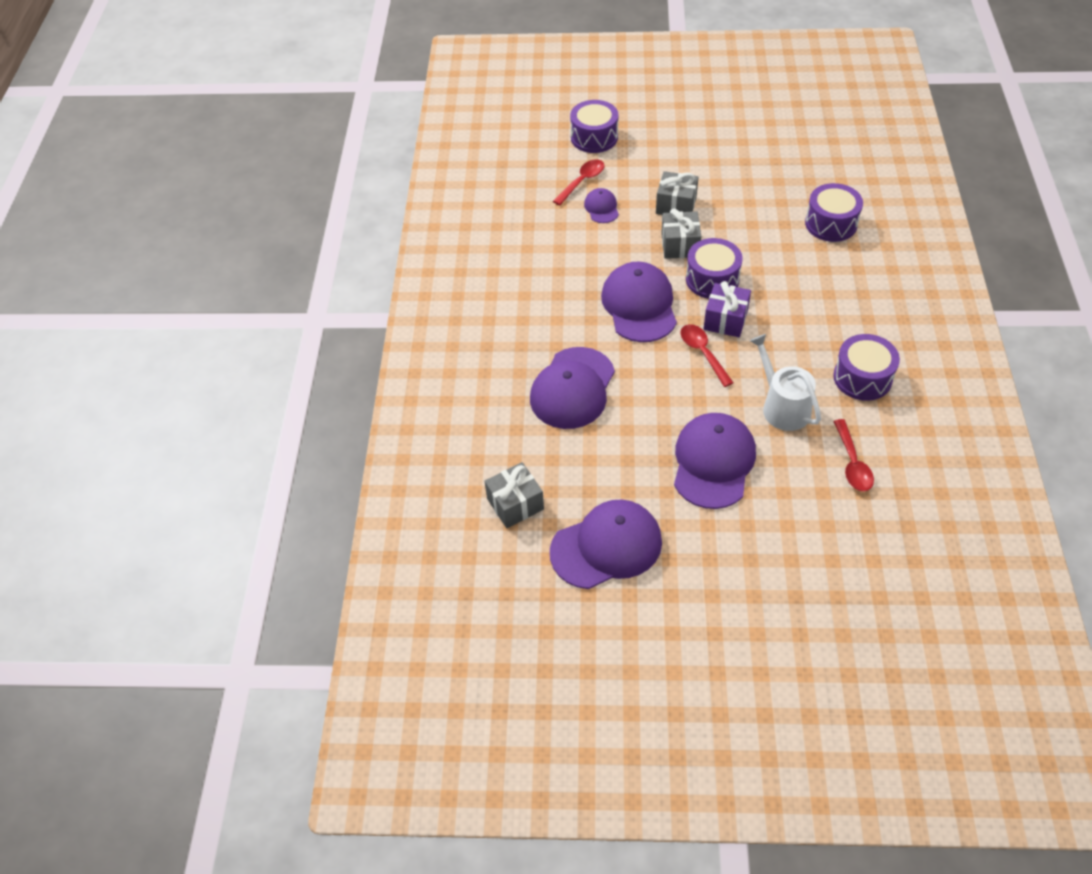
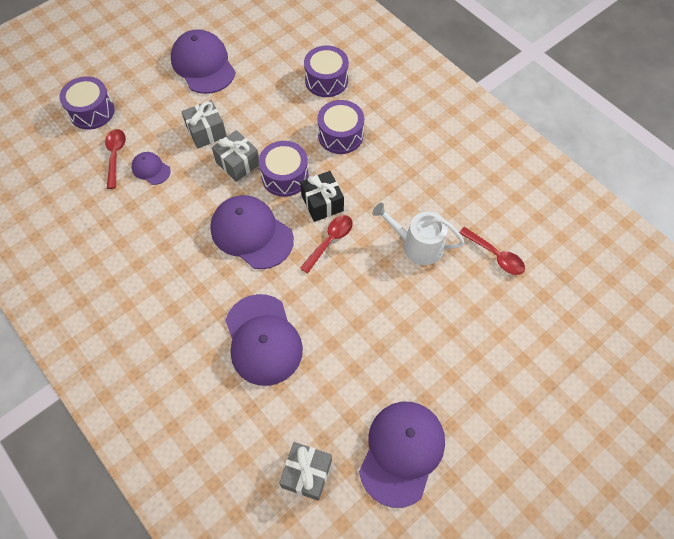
camera: 45 degrees left, 10 degrees up
purple cap [674,413,756,509] -> purple cap moved to [171,29,236,94]
red spoon [680,324,734,387] -> red spoon turned 105 degrees clockwise [300,215,353,273]
purple gift [704,281,751,337] -> black gift [300,171,344,222]
purple drum [833,334,900,401] -> purple drum moved to [317,100,364,154]

